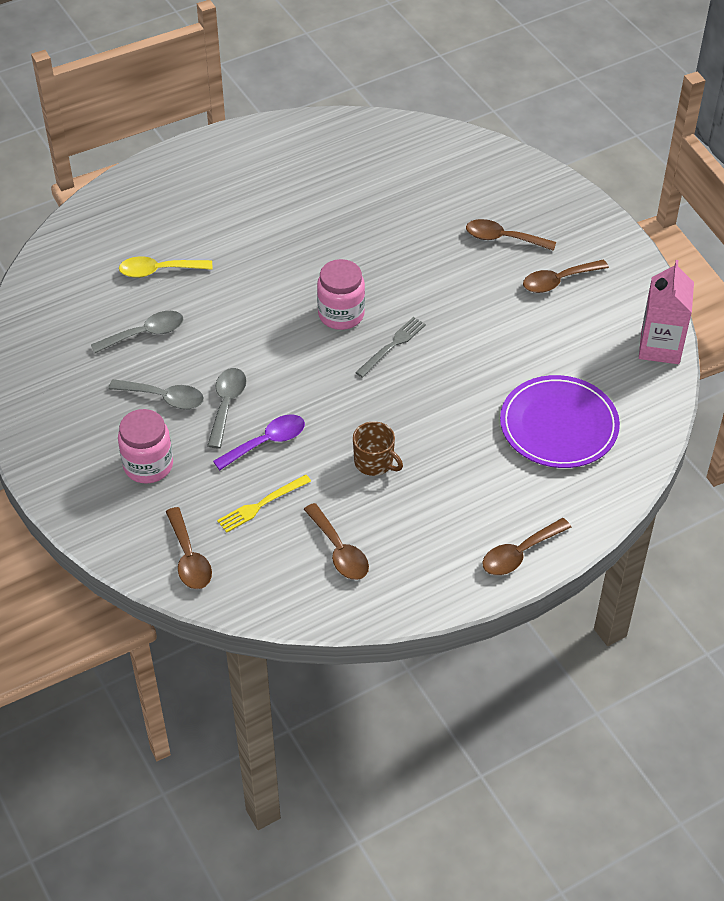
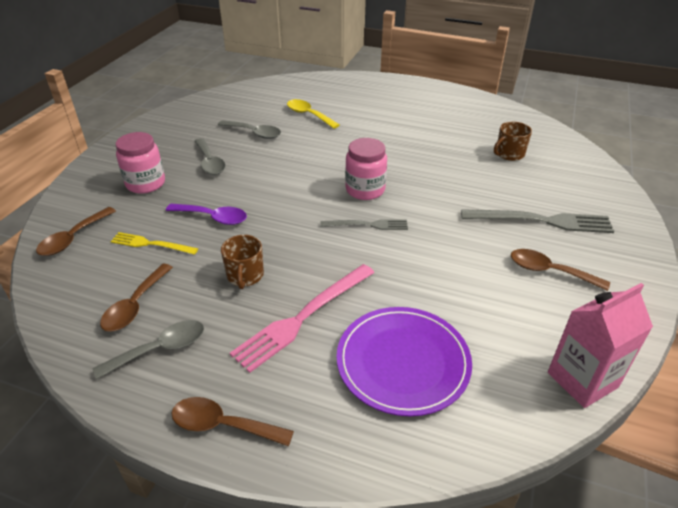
camera: 50 degrees right, 10 degrees down
grey spoon [207,368,247,448] -> grey spoon moved to [92,320,204,379]
brown spoon [466,219,556,251] -> grey fork [461,209,614,233]
none -> pink fork [230,264,375,373]
none -> brown mug [494,122,532,161]

